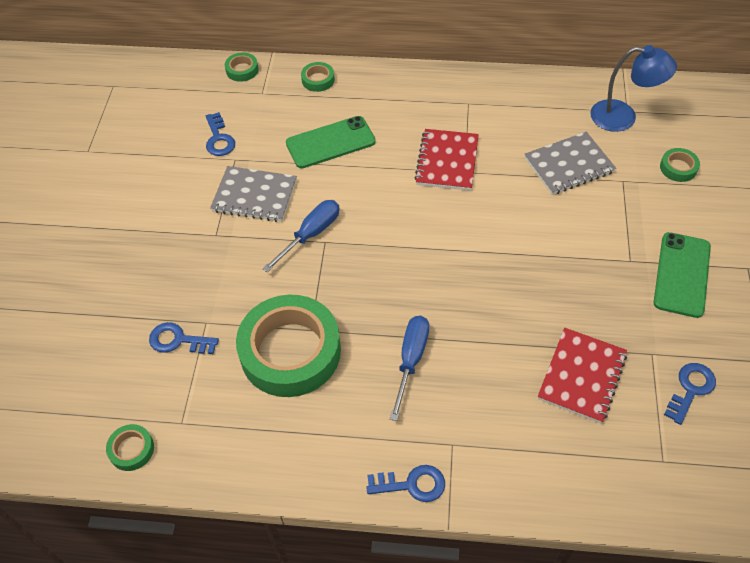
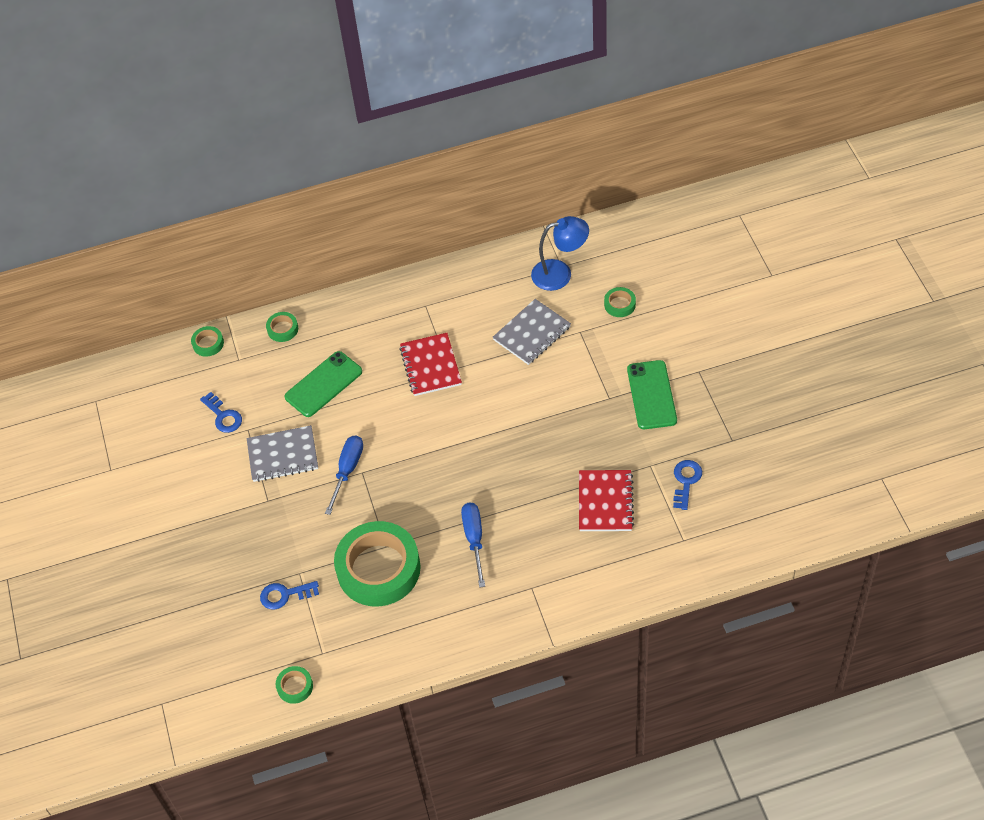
camera: 20 degrees left, 0 degrees up
blue key [366,465,445,502] -> none

